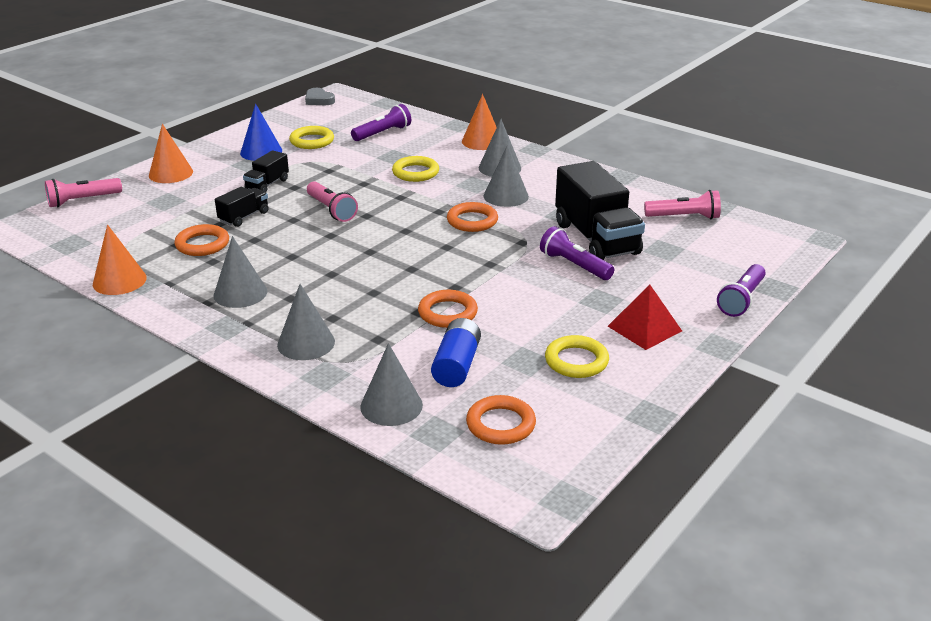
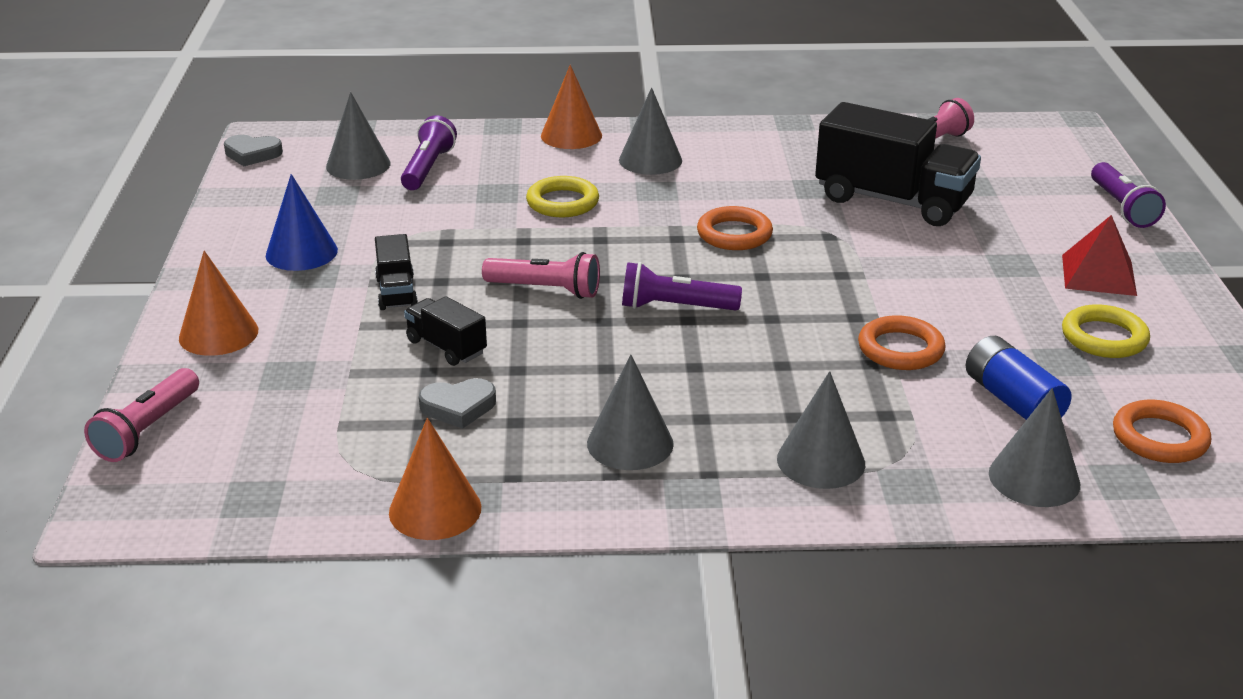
camera: 40 degrees left, 0 degrees up
orange ring [174,224,229,256] -> grey heart [419,378,496,429]
black truck [215,187,269,227] -> black truck turned 45 degrees counterclockwise [404,296,487,366]
yellow ring [289,126,334,149] -> none
grey cone [484,145,529,207] -> grey cone moved to [326,92,391,180]
purple flashlight [540,226,614,280] -> purple flashlight moved to [622,262,742,310]

